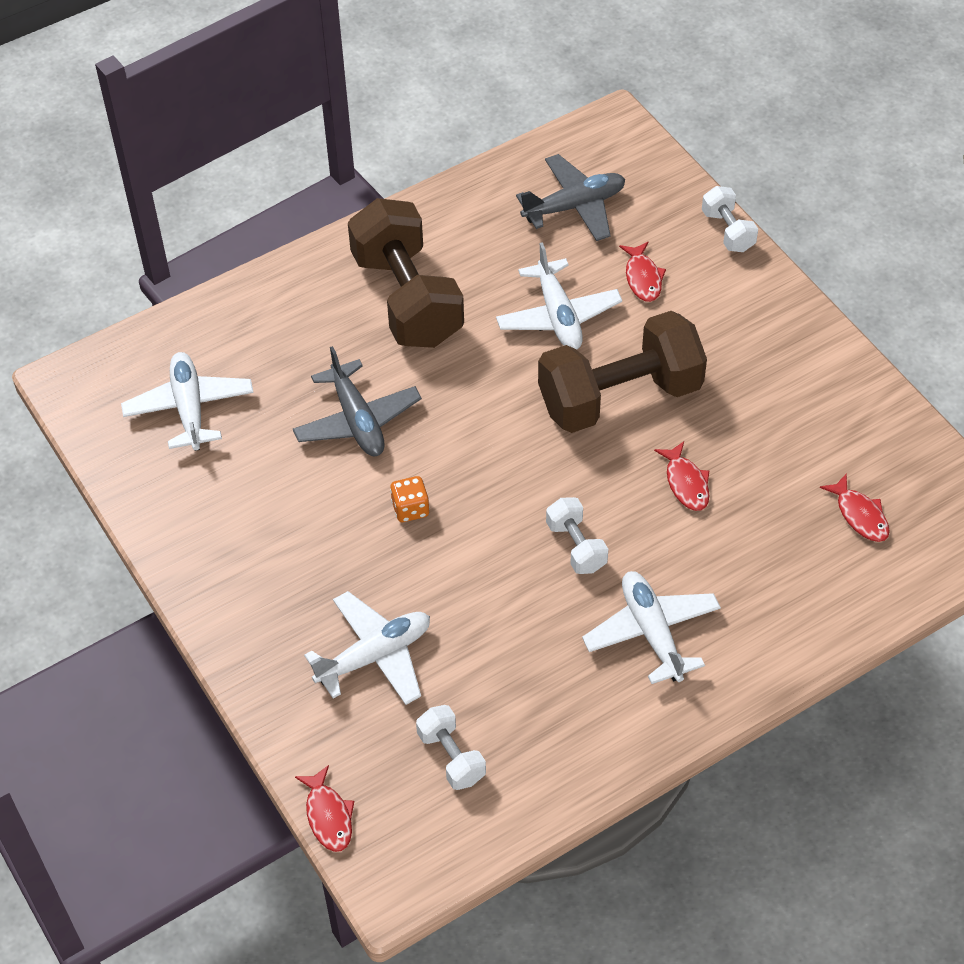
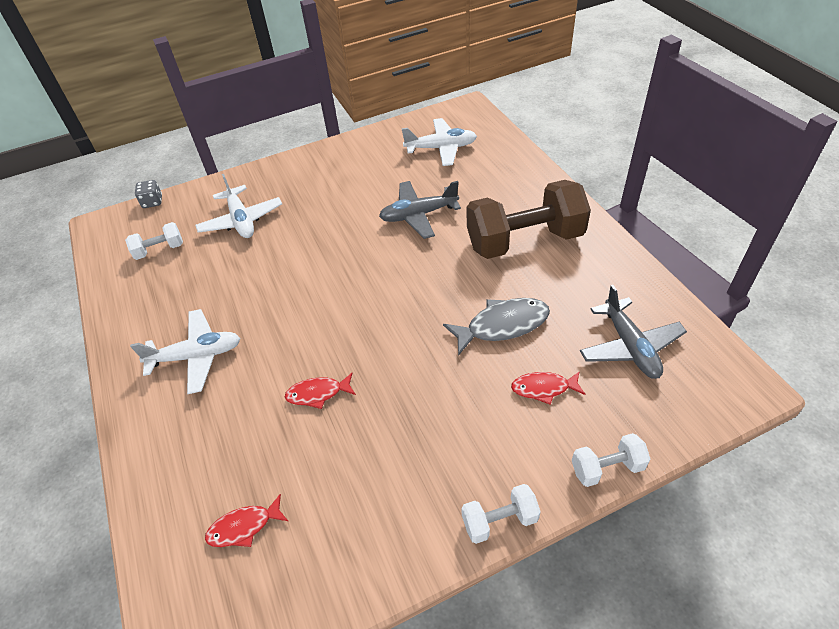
camera: 100 degrees right, 5 degrees down
red fish [295,765,354,852] -> grey dice [135,180,162,208]
orange dice [390,476,430,522] -> none
white plane [496,242,622,350] -> grey fish [443,298,550,356]
brown dumbbell [538,311,707,433] -> none
white dumbbell [546,497,608,574] -> white dumbbell moved to [462,484,541,544]

